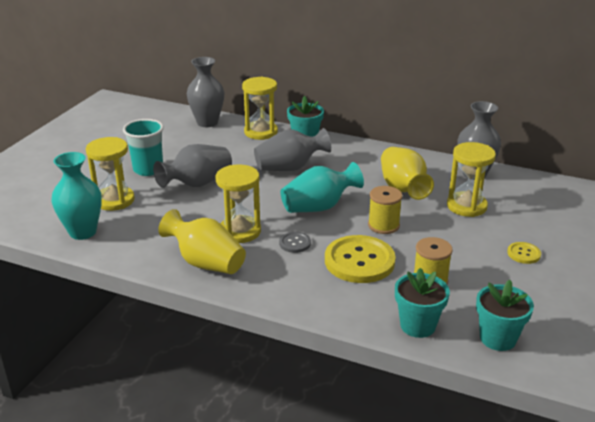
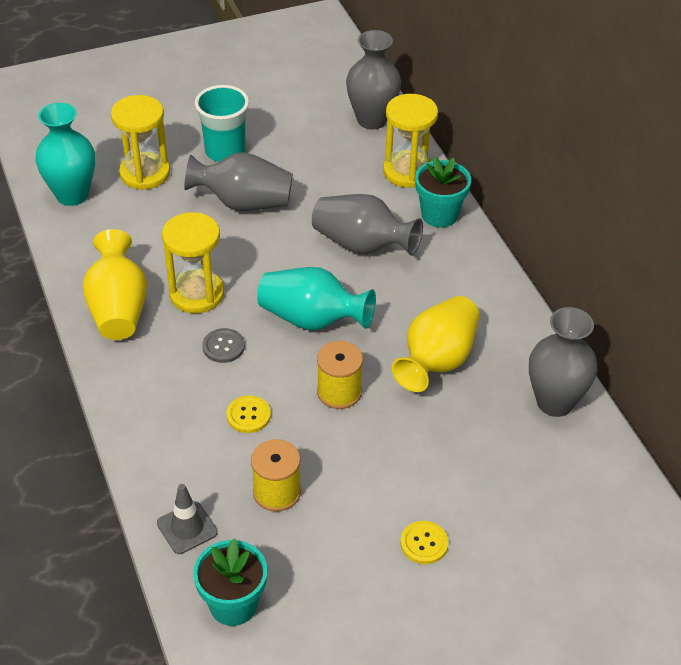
camera: 45 degrees right, 15 degrees up
yellow button [325,235,396,283] -> yellow button [226,395,271,433], size x0.47
turquoise flower pot [395,268,450,338] -> grey traffic cone [157,484,218,554]
yellow hourglass [447,142,496,217] -> none

